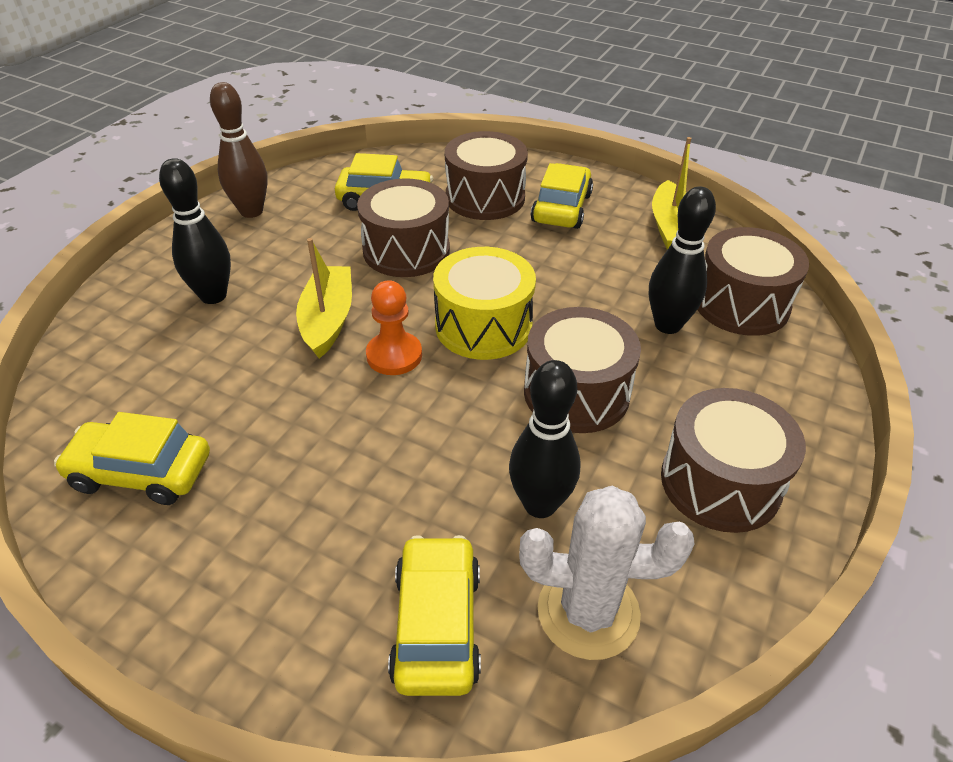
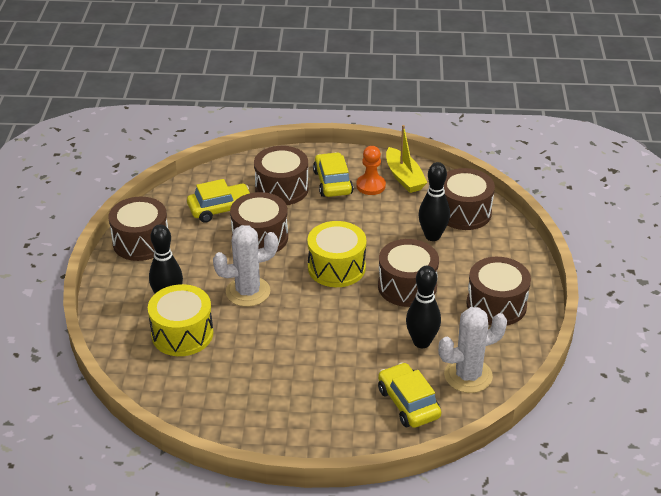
camera: 25 degrees left, 5 degrees down
yellow car [54,412,210,505] -> none
brown bowling pin [210,82,268,218] -> brown drum [108,197,168,261]
yellow boat [296,238,352,358] -> white cactus [213,225,278,307]
orange pawn [366,280,422,375] -> orange pawn moved to [356,146,386,195]
none -> yellow drum [148,284,213,356]

